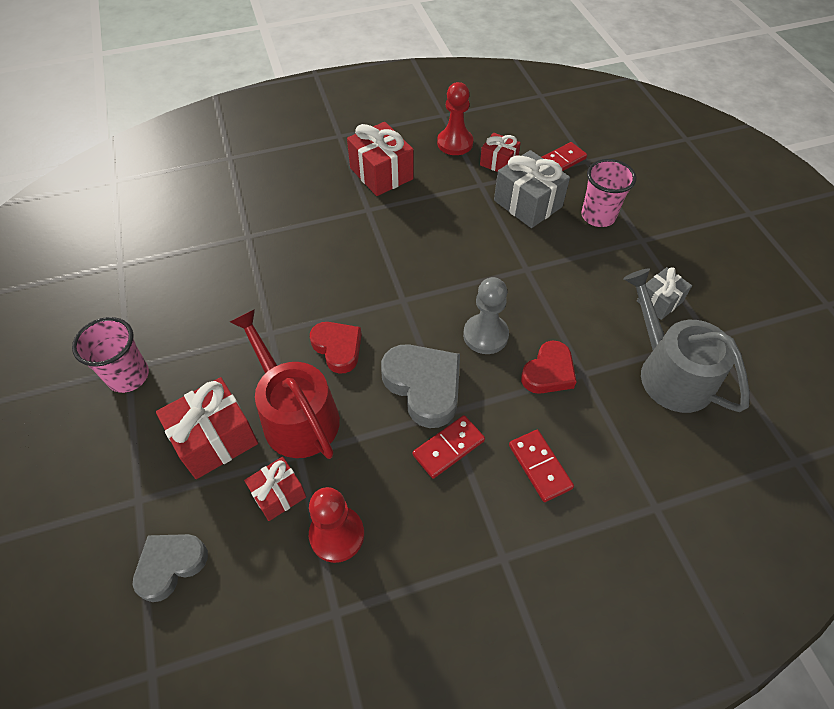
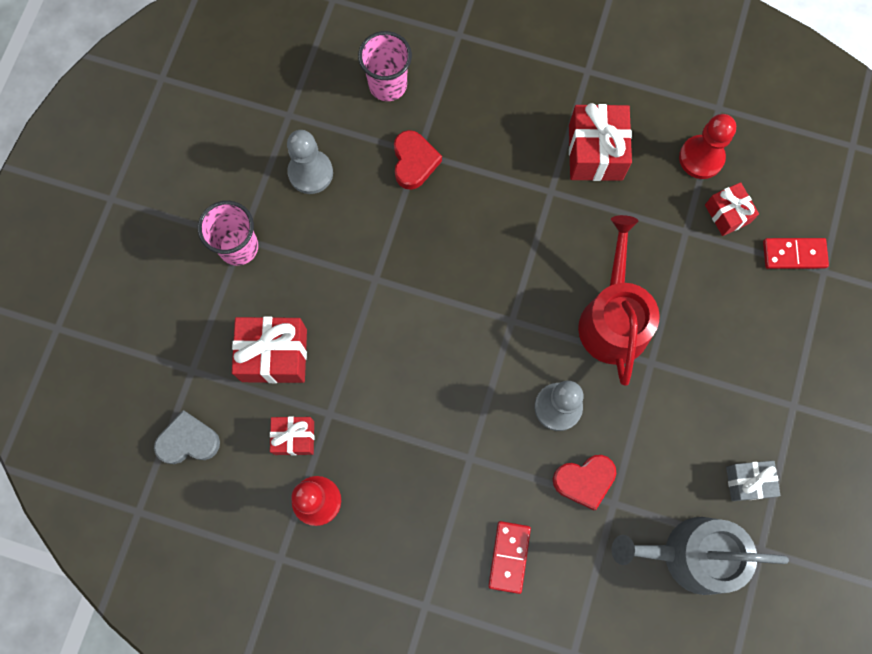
camera: 35 degrees right, 20 degrees up
red watering can [230,309,340,459] -> red watering can moved to [578,215,660,385]
red heart [310,322,362,374] -> red heart moved to [394,130,442,190]
grey heart [381,344,460,428] -> none
red domino [413,415,485,479] -> none
grey gift [494,150,570,228] -> none
pink cup [581,159,637,227] -> pink cup moved to [358,31,412,101]
grey watering can [623,268,750,413] -> grey watering can turned 90 degrees counterclockwise [611,517,789,595]
none -> grey pawn [287,130,333,194]

